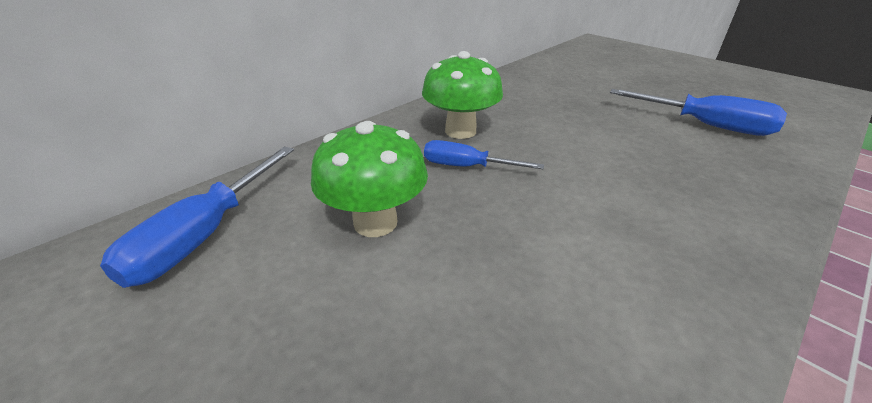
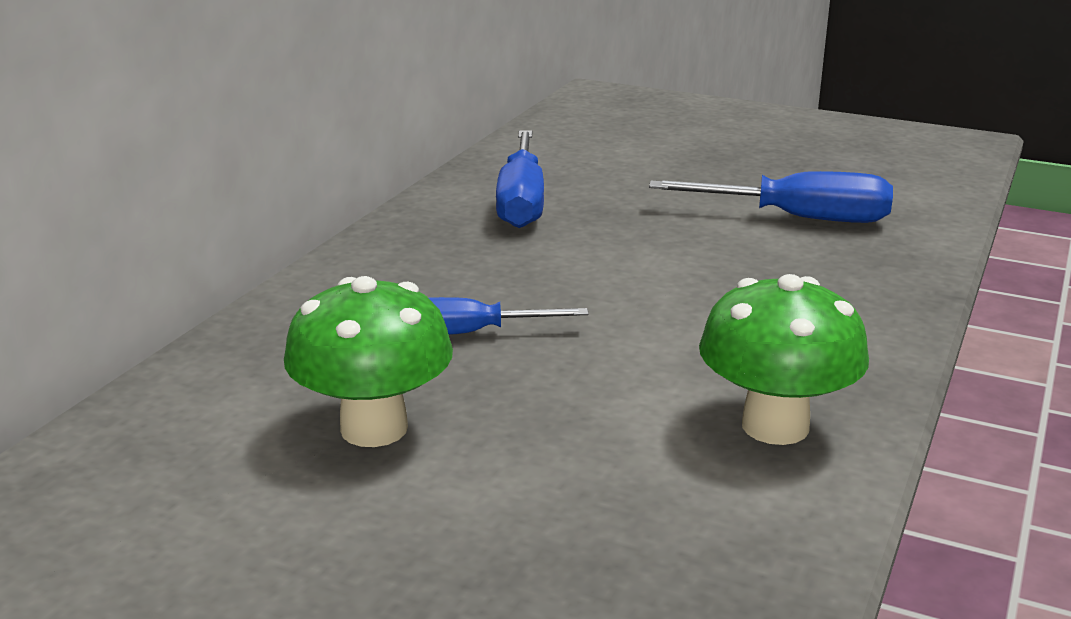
camera: 20 degrees left, 10 degrees down
blue screwdriver [100,147,294,288] -> blue screwdriver moved to [496,130,544,228]
green mushroom [422,51,503,139] -> green mushroom moved to [699,274,869,445]

